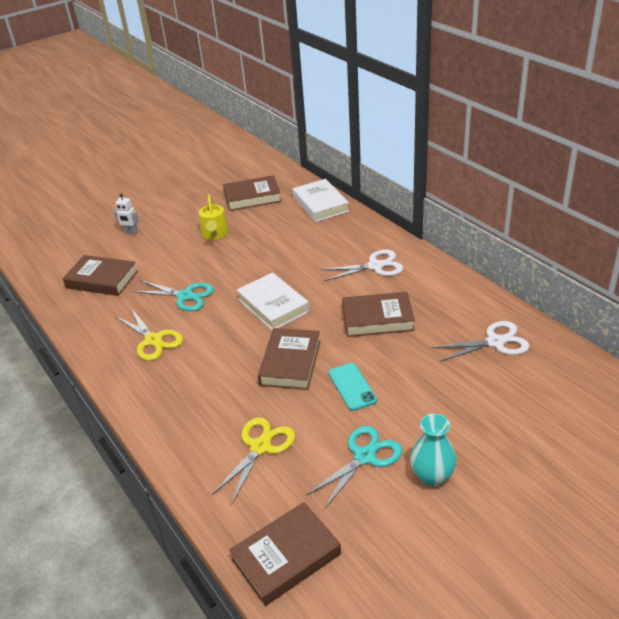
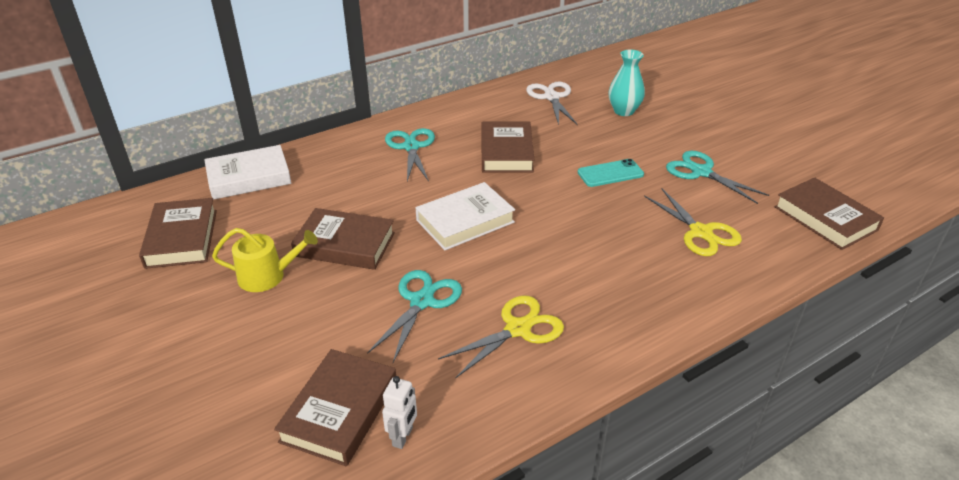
camera: 90 degrees left, 0 degrees up
white robot [114,193,139,234] -> white robot moved to [382,376,417,449]
yellow scissors [211,417,295,503] -> yellow scissors turned 150 degrees counterclockwise [644,189,742,256]
brown book [258,328,320,390] -> brown book moved to [291,208,395,270]
white scissors [320,250,403,281] -> turquoise scissors [385,128,435,181]
turquoise vase [410,414,456,487] -> turquoise vase moved to [608,49,645,116]

